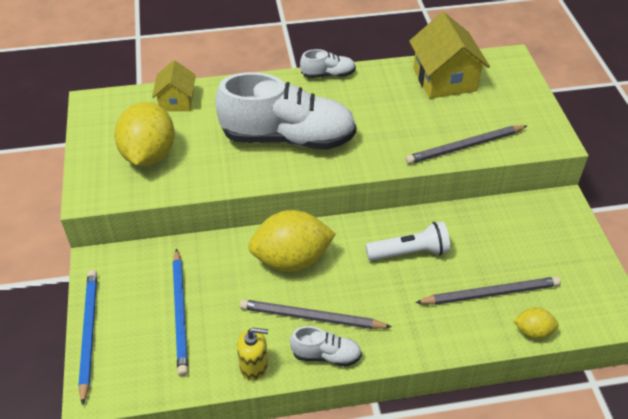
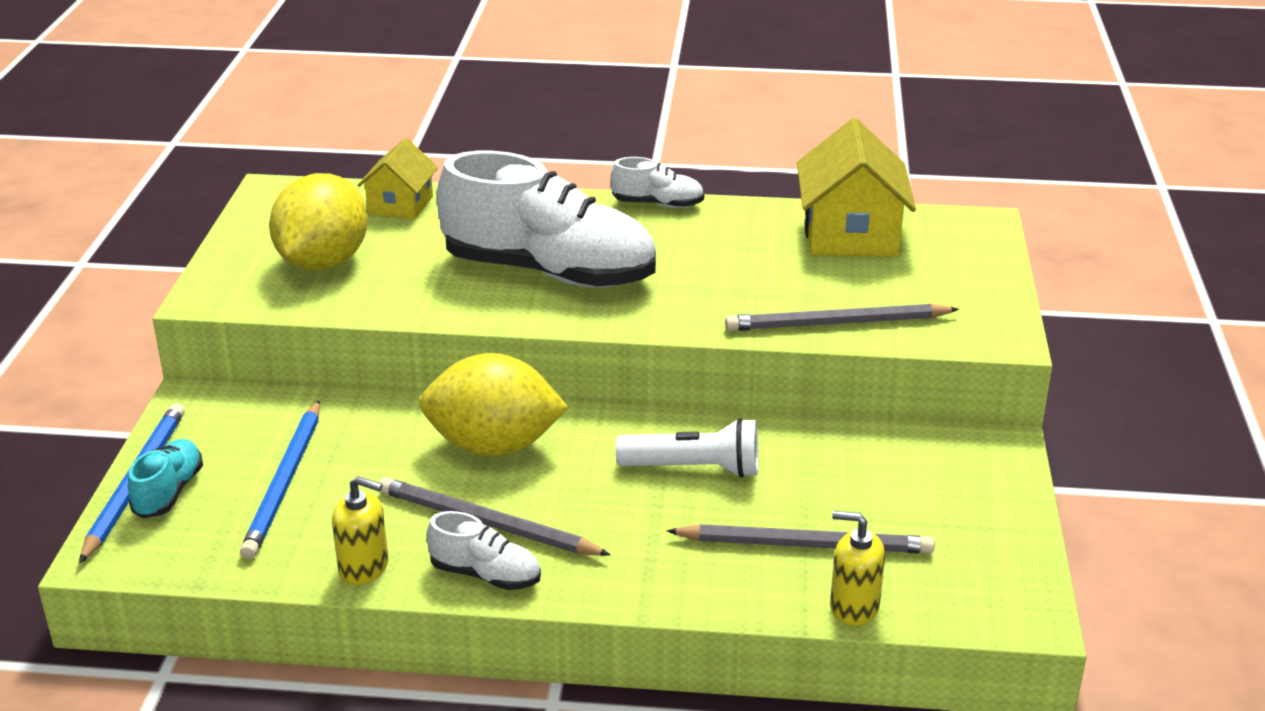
camera: 15 degrees right, 15 degrees down
yellow lemon [513,308,559,339] -> yellow soap dispenser [830,511,885,626]
none -> turquoise shoe [128,439,203,518]

